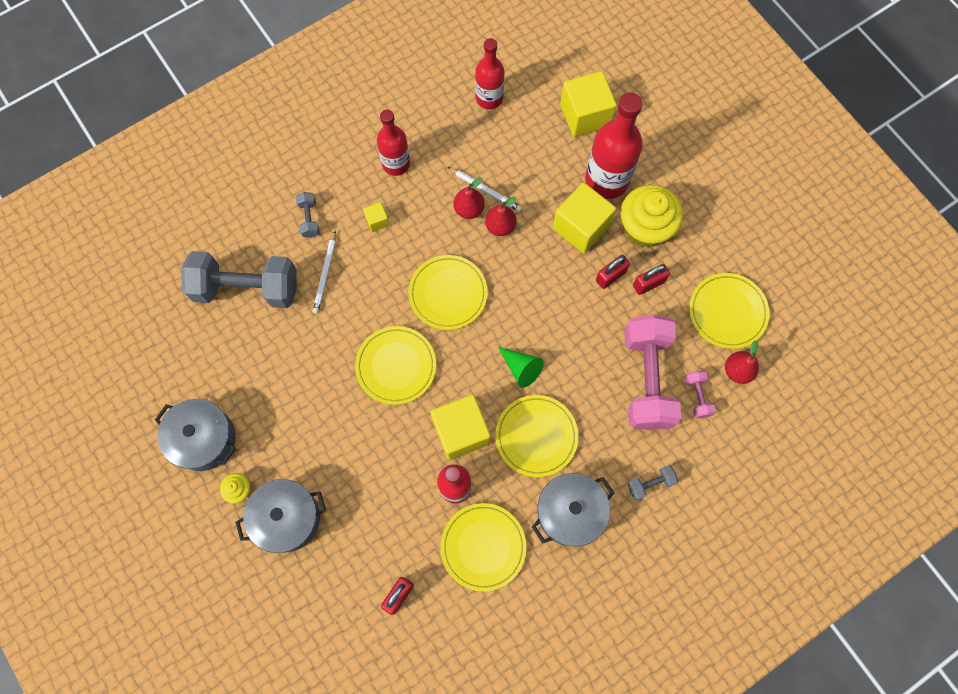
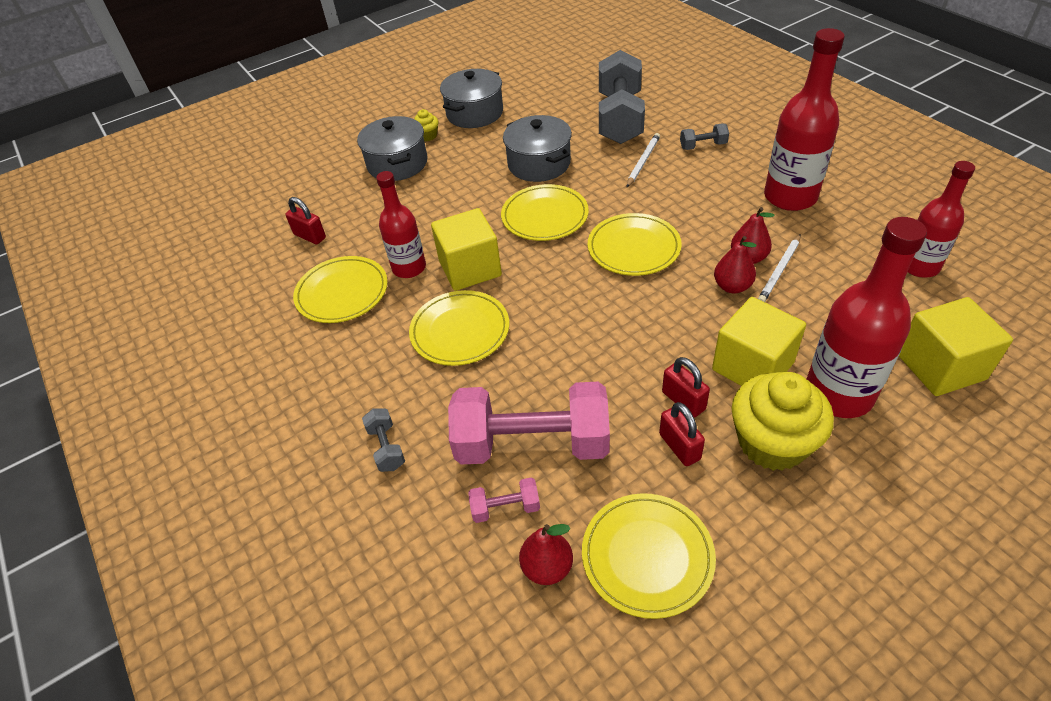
camera: 95 degrees right, 25 degrees down
white pencil [313,231,336,314] -> white pencil turned 105 degrees clockwise [627,133,660,187]
yellow cube [363,202,389,232] -> none
red bottle [377,110,410,176] -> red bottle [764,28,845,211], size x1.55
green cone [498,347,544,388] -> none
grey pot [532,473,615,547] -> grey pot moved to [503,115,572,182]

